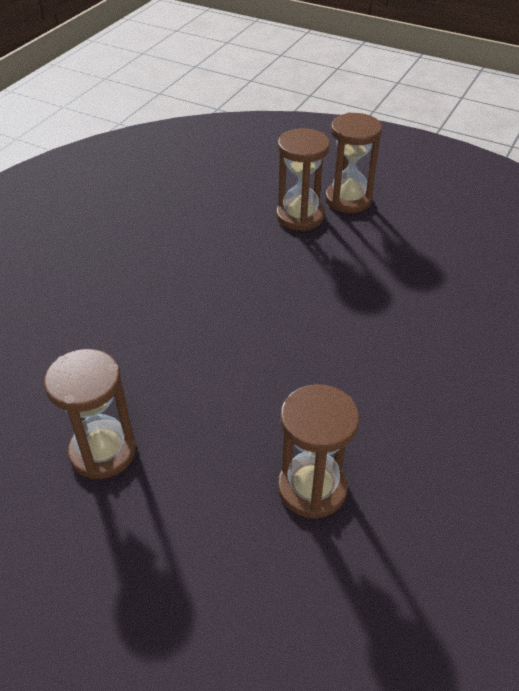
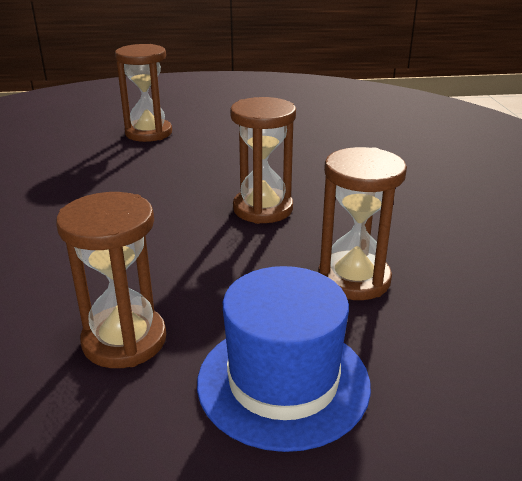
camera: 35 degrees left, 15 degrees down
brown hourglass [325,112,382,213] -> brown hourglass moved to [230,97,296,224]
none -> blue hat [197,266,371,452]

